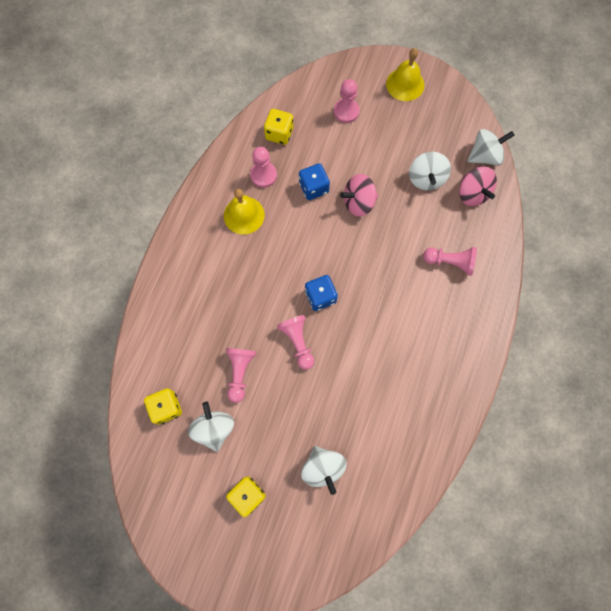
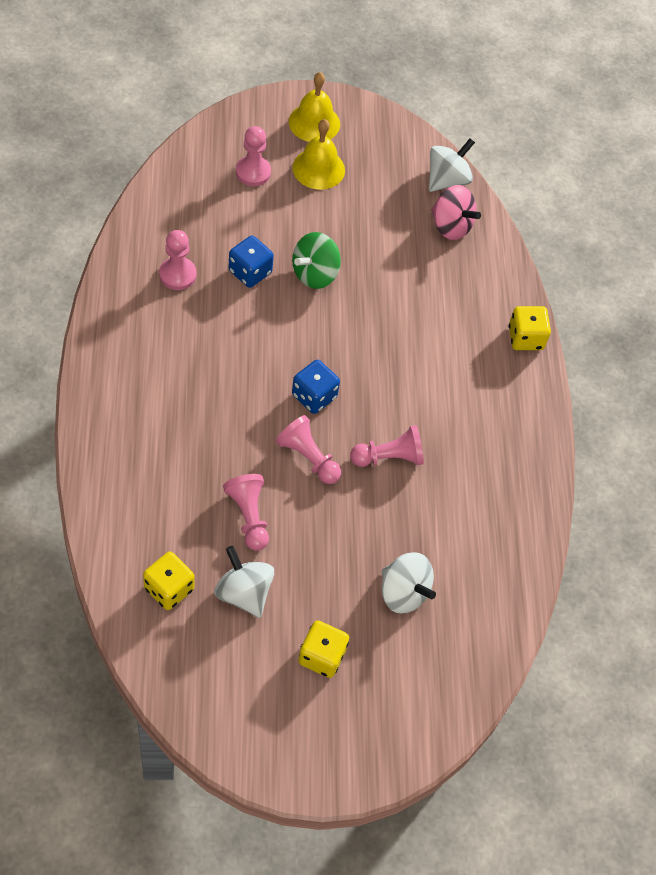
camera: 30 degrees left, 15 degrees down
yellow bell [224,189,265,235] -> yellow bell moved to [292,119,345,190]
yellow dice [264,109,294,145] -> yellow dice moved to [509,306,551,350]
pink spinning top [340,174,378,217] -> green spinning top [292,232,341,289]
white spinning top [409,152,451,190] -> none
pink pawn [423,247,477,276] -> pink pawn moved to [350,425,424,467]

